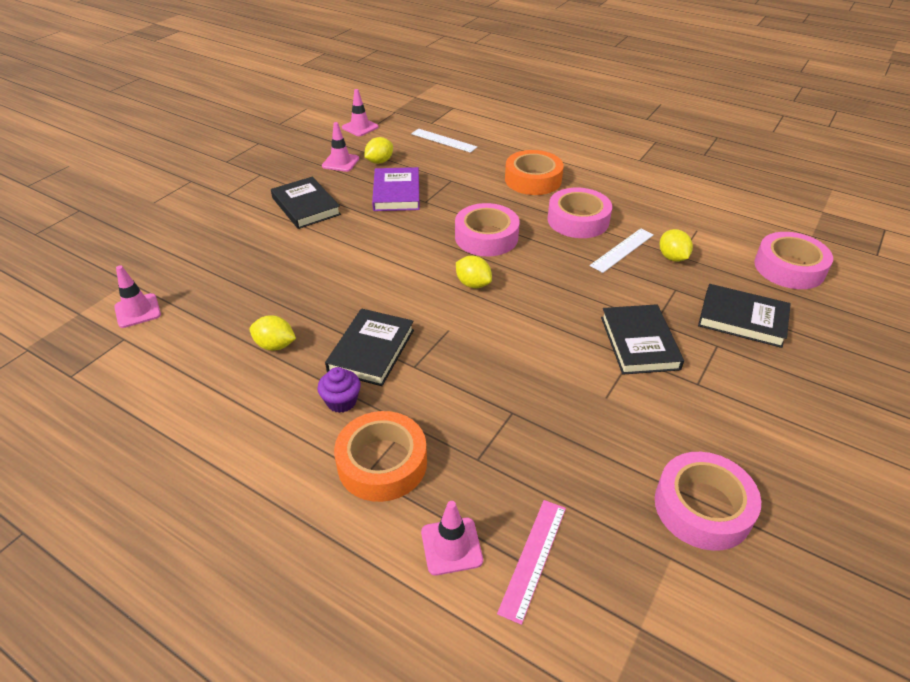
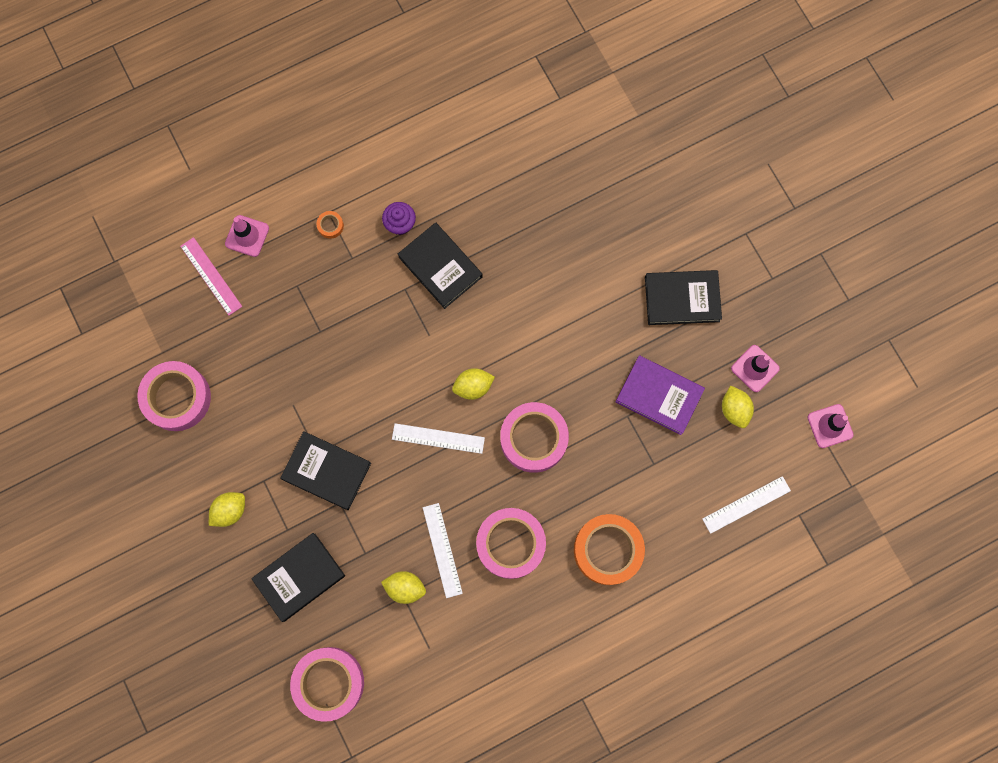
camera: 120 degrees right, 35 degrees up
pink traffic cone [114,265,161,328] -> none
yellow lemon [249,315,296,351] -> yellow lemon moved to [209,492,245,527]
orange tape [334,411,427,502] -> orange tape [316,211,344,239], size x0.40
none -> white ruler [392,423,485,454]

